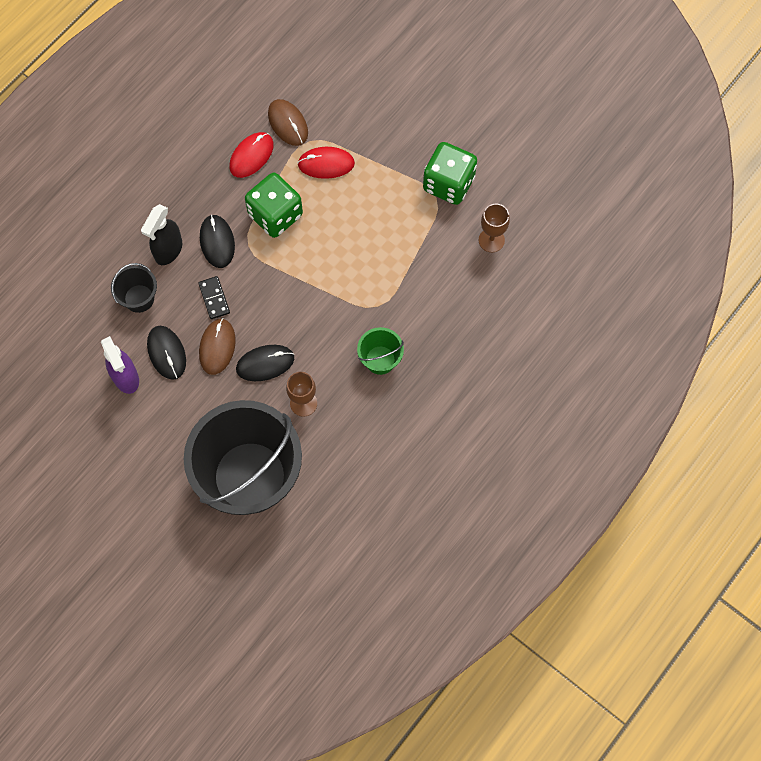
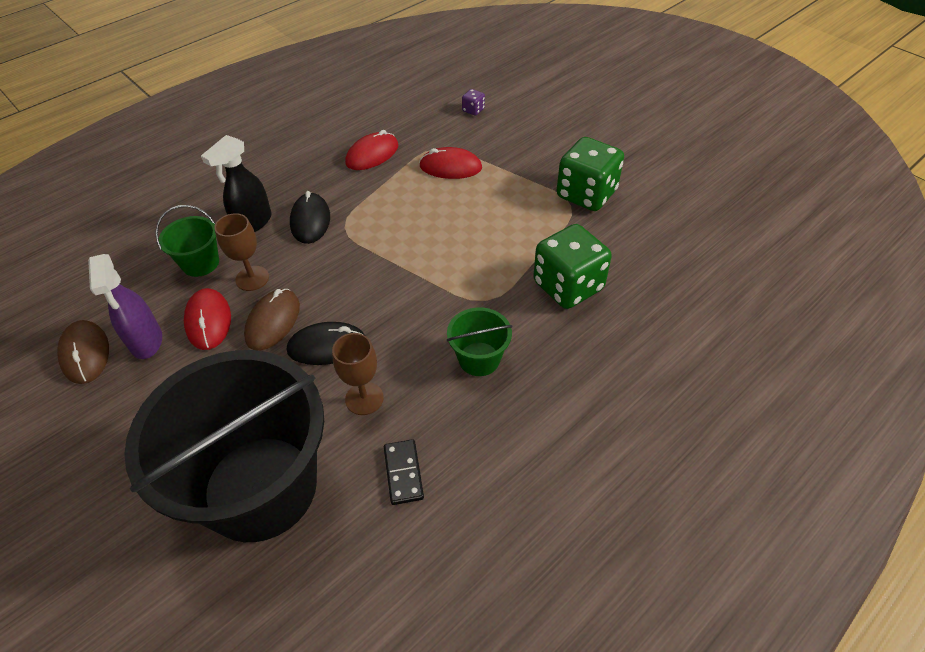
camera: 10 degrees right, 20 degrees down
black bucket [111,263,157,313] -> green bucket [155,205,219,277]
black mouse [147,326,186,380] -> red mouse [184,288,231,350]
black domino [198,276,230,319] -> black domino moved to [384,439,424,505]
green dice [245,173,303,238] -> green dice moved to [533,224,612,309]
brown mouse [268,99,308,146] -> brown mouse moved to [57,320,109,384]
brown goblet [479,204,510,252] -> brown goblet moved to [214,213,269,291]
none -> purple dice [462,89,485,116]

